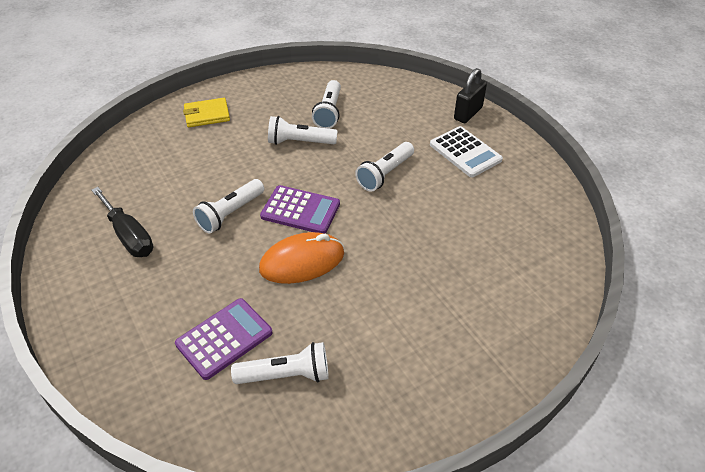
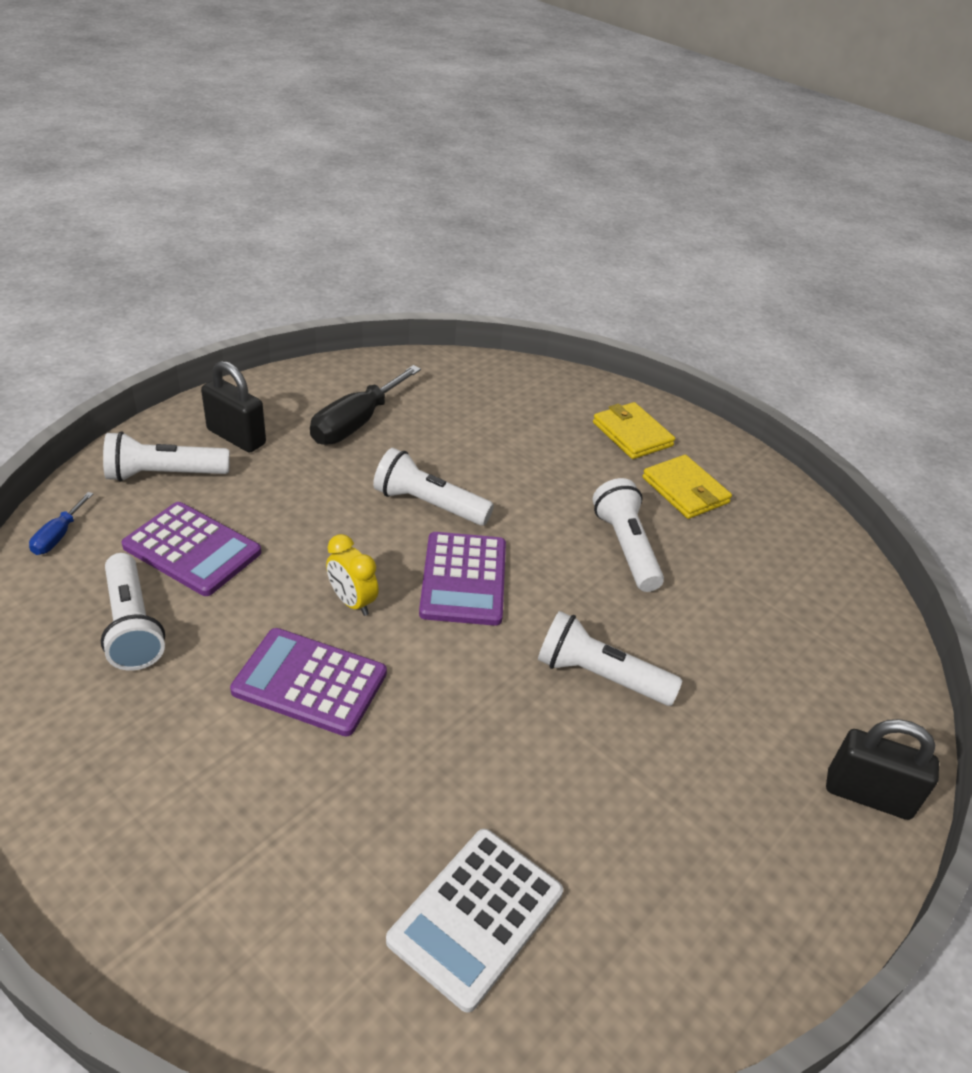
camera: 70 degrees right, 5 degrees down
orange mouse [259,232,344,284] -> yellow clock [326,534,379,616]
white flashlight [312,80,341,129] -> white flashlight moved to [103,431,230,482]
white calculator [430,126,503,177] -> white calculator moved to [386,829,563,1013]
none -> blue screwdriver [29,492,93,555]
none -> black padlock [201,361,266,453]
none -> purple calculator [230,628,387,736]
none -> yellow wallet [642,455,732,519]

